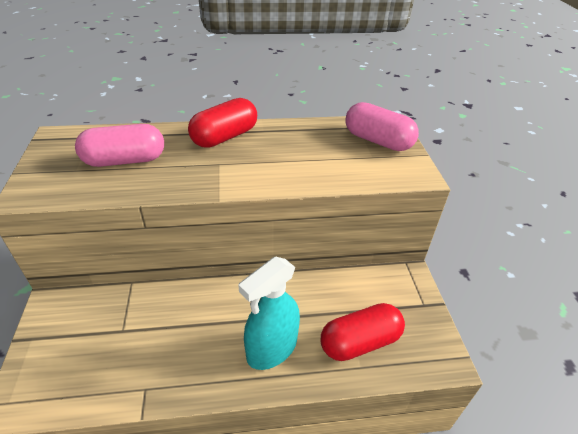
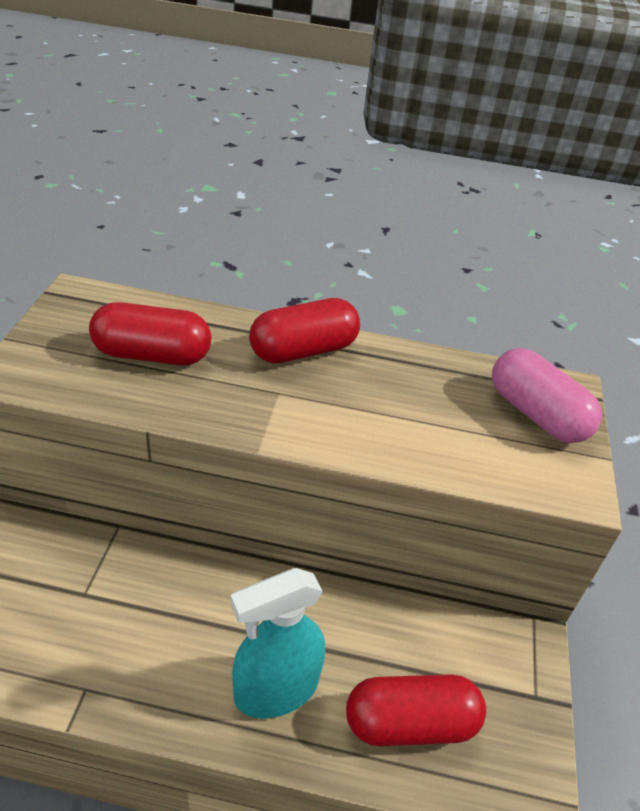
camera: 15 degrees right, 0 degrees up
pink capsule [75,124,164,167] -> red capsule [89,302,211,365]

